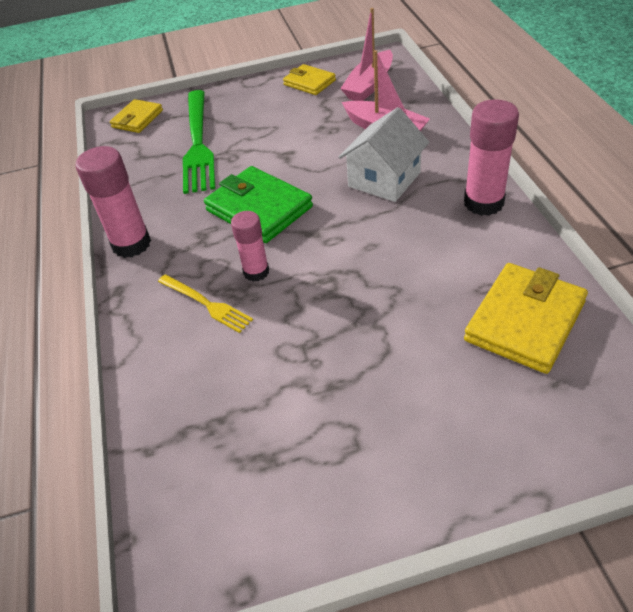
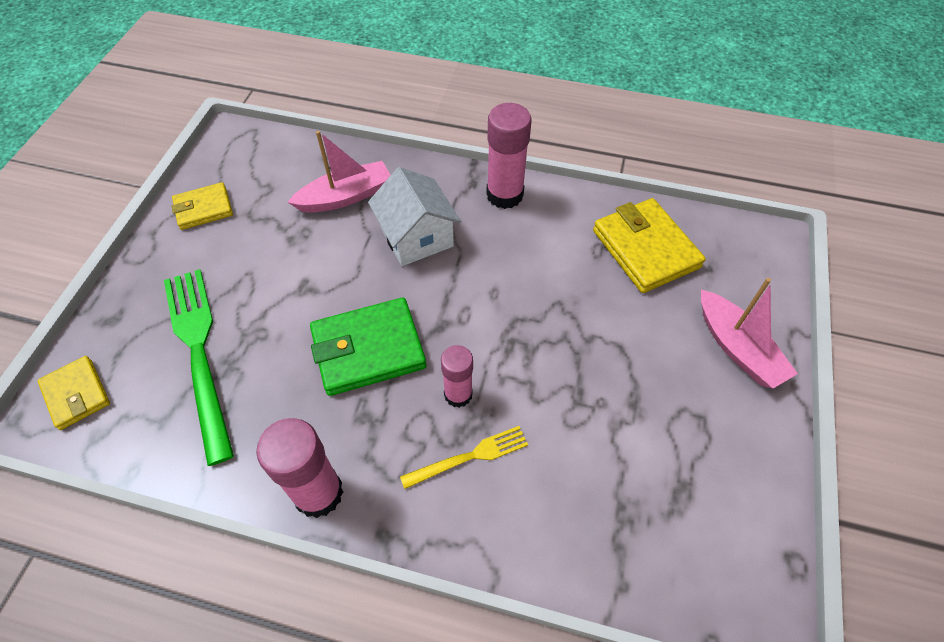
camera: 65 degrees left, 10 degrees up
green fork [183,90,215,194] -> green fork turned 135 degrees counterclockwise [164,269,234,466]
pink boat [340,8,393,101] -> pink boat moved to [701,278,798,388]

